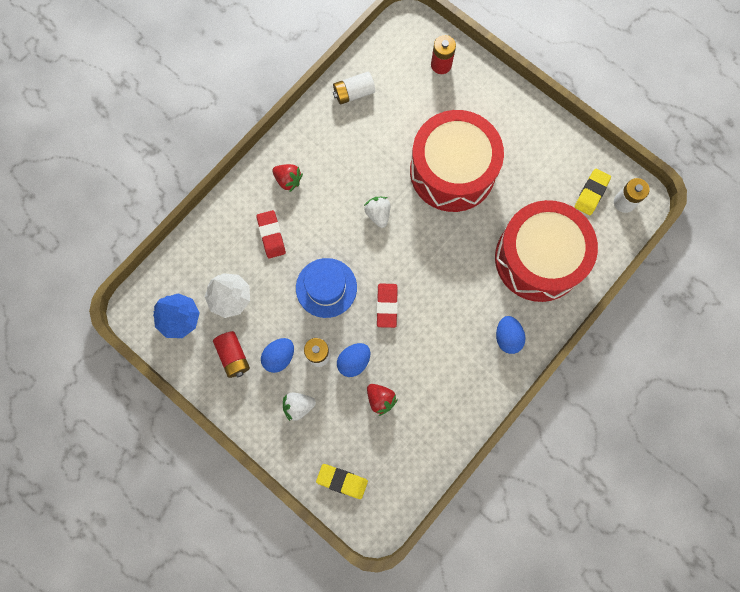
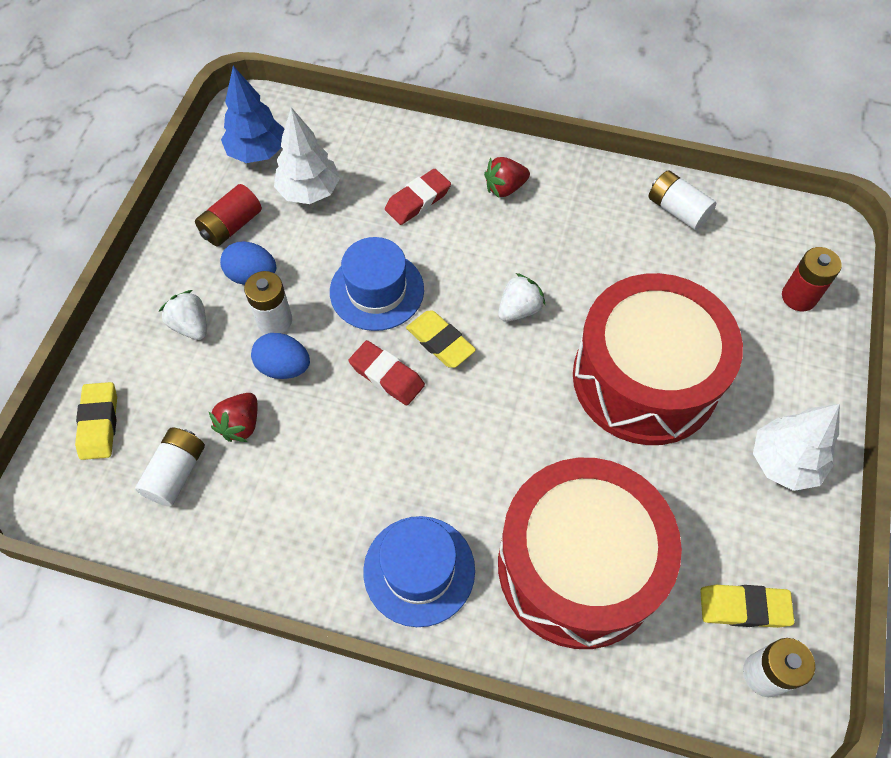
camera: 65 degrees right, 15 degrees down
red strawberry [272,164,303,192] -> red strawberry turned 60 degrees clockwise [484,157,530,198]
red eraser [377,283,398,328] -> red eraser turned 60 degrees clockwise [349,340,425,406]
blue egg [496,316,525,354] -> blue hat [363,516,475,627]
none -> white battery [135,427,205,507]
none -> yellow eraser [406,310,476,368]
none -> white tree [753,404,840,491]

